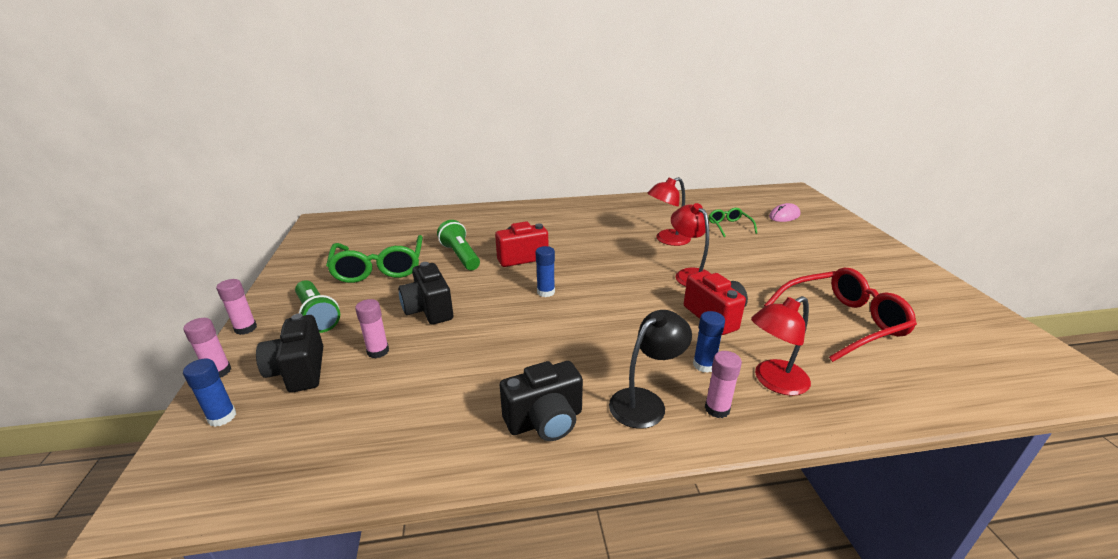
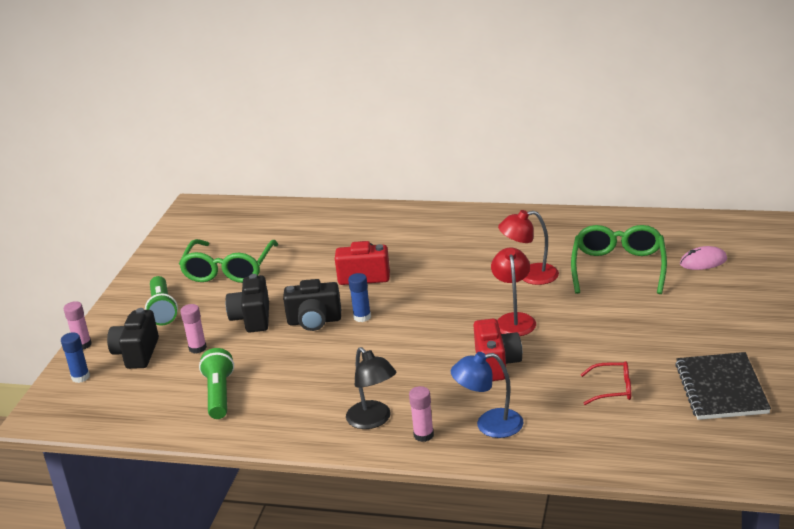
camera: 25 degrees right, 0 degrees up
pink glue stick [216,279,257,335] -> none
green flashlight [437,220,480,270] -> green flashlight moved to [199,348,234,419]
black camera [500,361,583,441] -> black camera moved to [283,279,341,331]
black lamp [609,310,692,429] -> black lamp turned 75 degrees clockwise [346,347,396,429]
blue glue stick [693,311,725,373] -> none
green glasses [709,208,757,237] -> green glasses [571,225,667,294], size x1.93
red lamp [751,296,811,396] -> blue lamp [451,352,523,438]
red glasses [764,267,917,362] -> red glasses [581,361,631,405], size x0.52
none -> black notebook [675,352,771,420]

